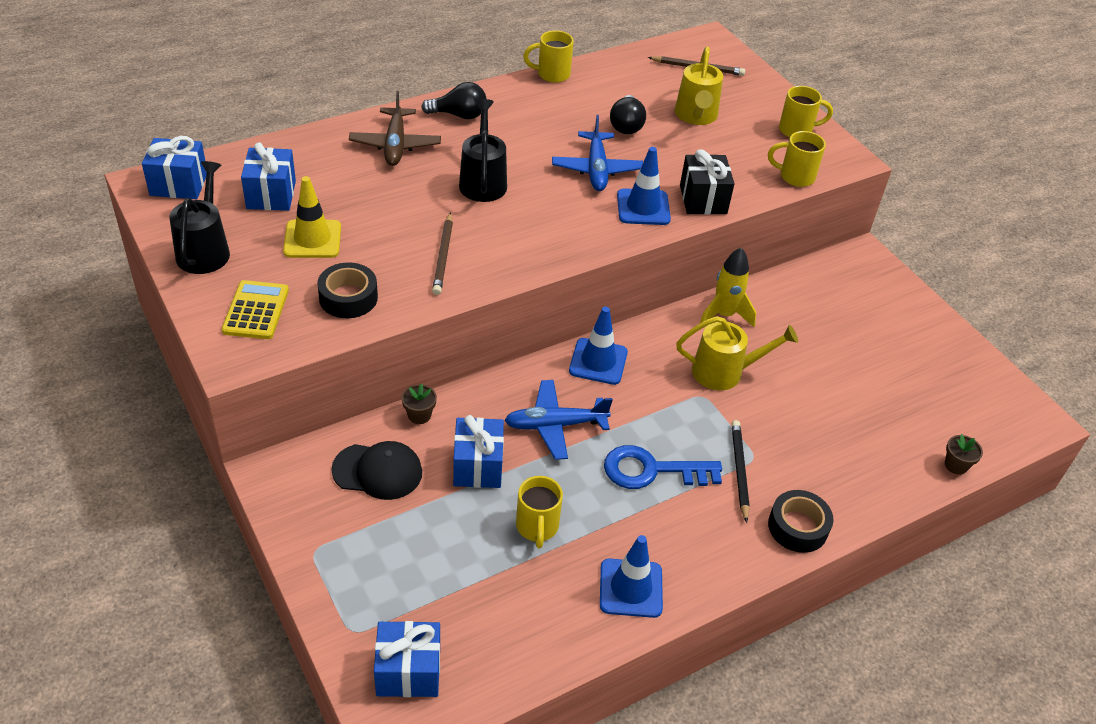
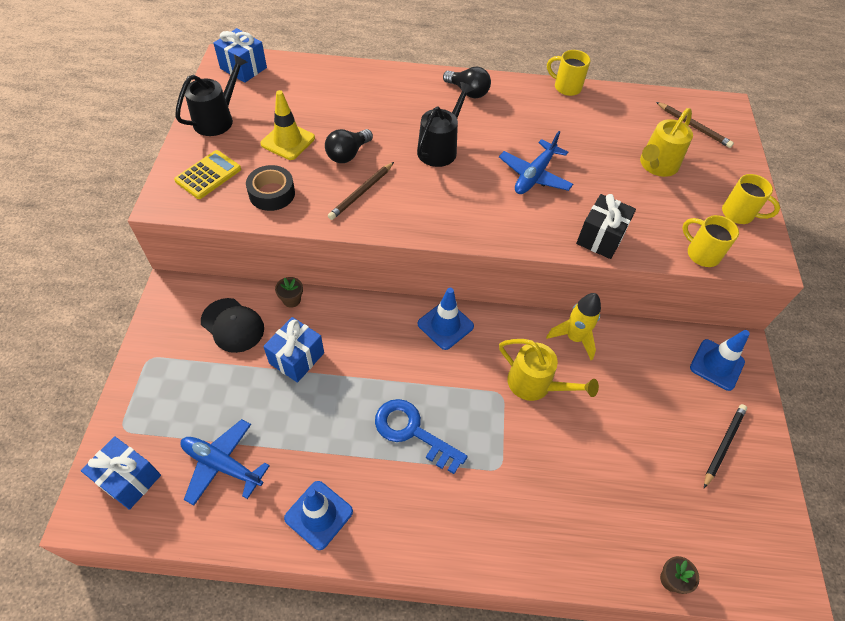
camera: 35 degrees right, 10 degrees up
blue gift [241,142,296,211] -> none
brown plane [349,91,441,166] -> none
blue plane [504,380,613,460] -> blue plane moved to [180,419,270,506]
yellow mug [516,476,563,548] -> none
black light bulb [610,95,646,134] -> black light bulb moved to [325,129,373,163]
blue traffic cone [617,147,671,225] -> blue traffic cone moved to [690,330,750,391]
black pencil [732,420,750,523] -> black pencil moved to [704,404,747,488]
black tape [768,490,834,553] -> none

